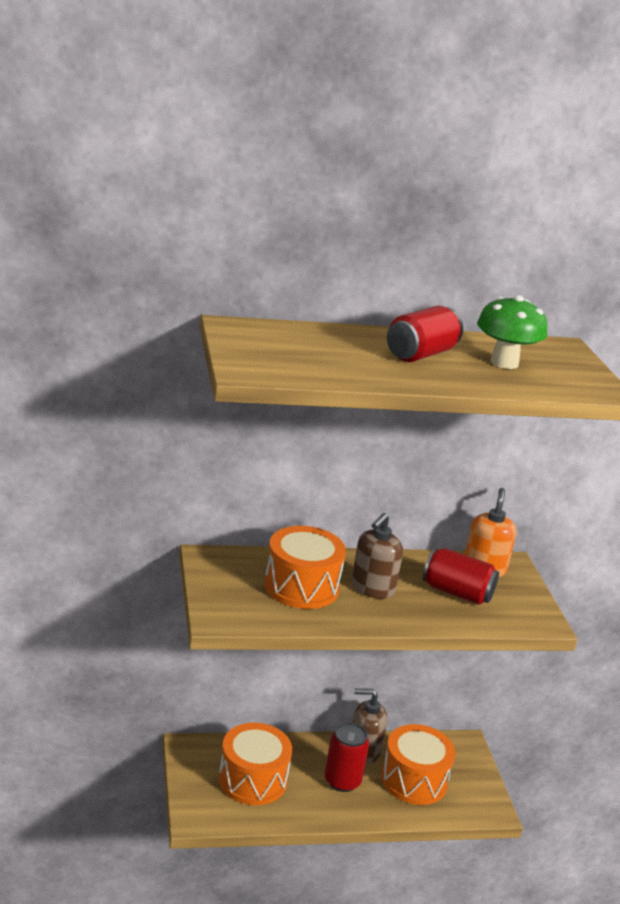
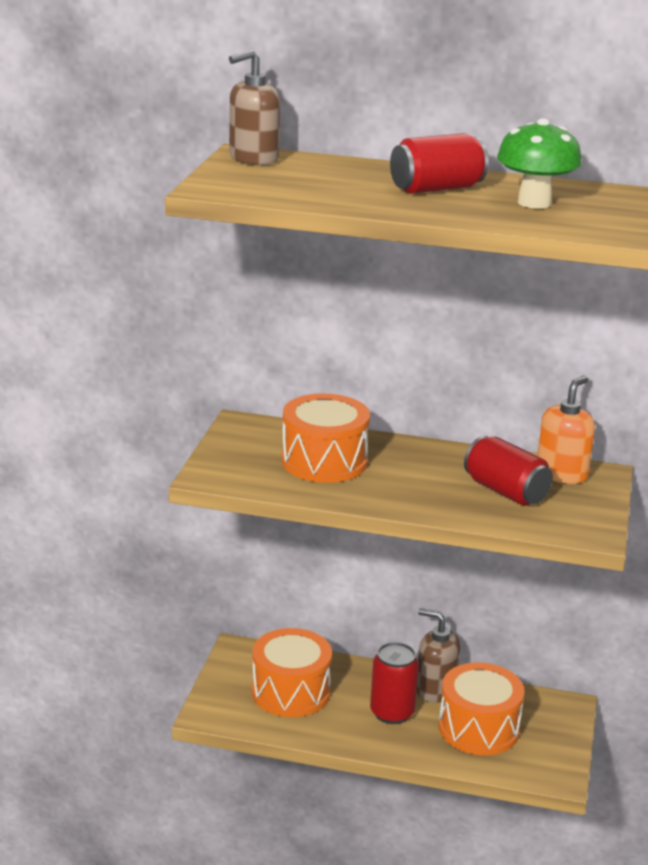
camera: 25 degrees right, 0 degrees up
brown soap dispenser [351,513,403,599] -> brown soap dispenser moved to [229,49,280,165]

